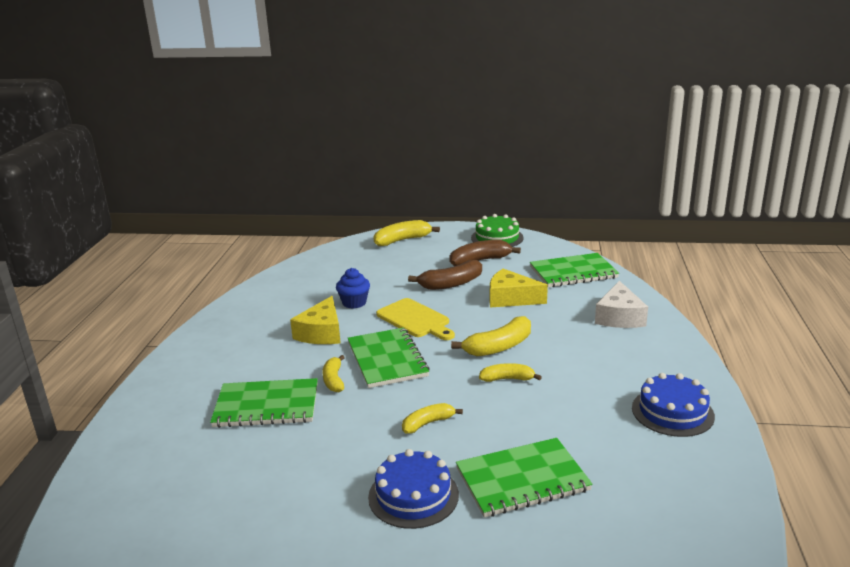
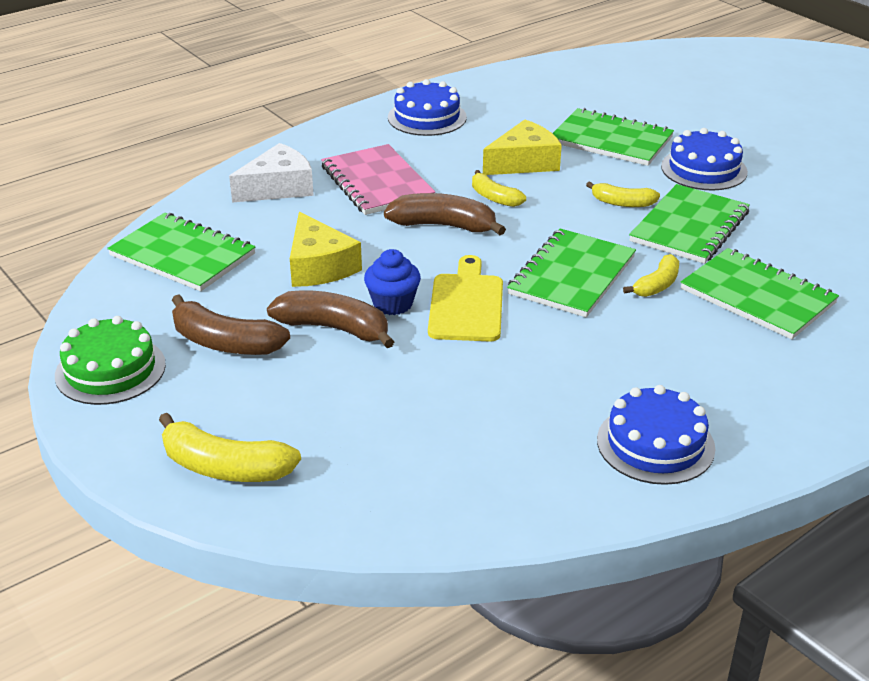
camera: 135 degrees left, 10 degrees up
yellow cheese [290,296,341,344] -> yellow cheese moved to [483,119,562,175]
blue cupcake [336,268,370,309] -> blue cupcake moved to [364,249,421,315]
yellow banana [451,316,531,356] -> brown banana [384,193,506,235]
none -> pink notebook [321,144,435,215]
none -> blue cake [597,385,715,485]
none -> green notebook [629,184,750,264]

